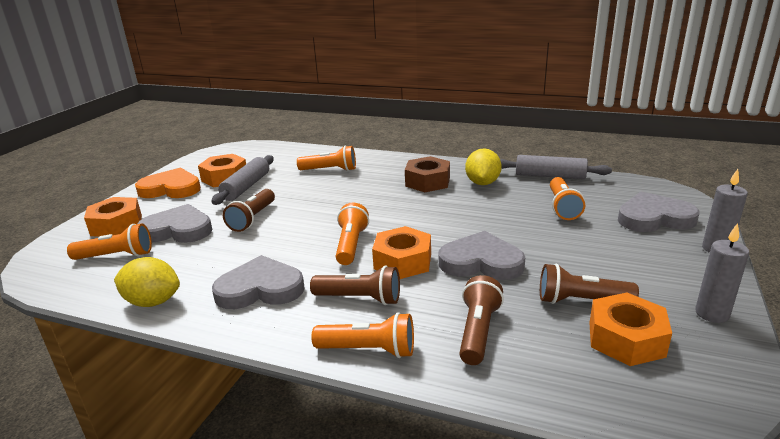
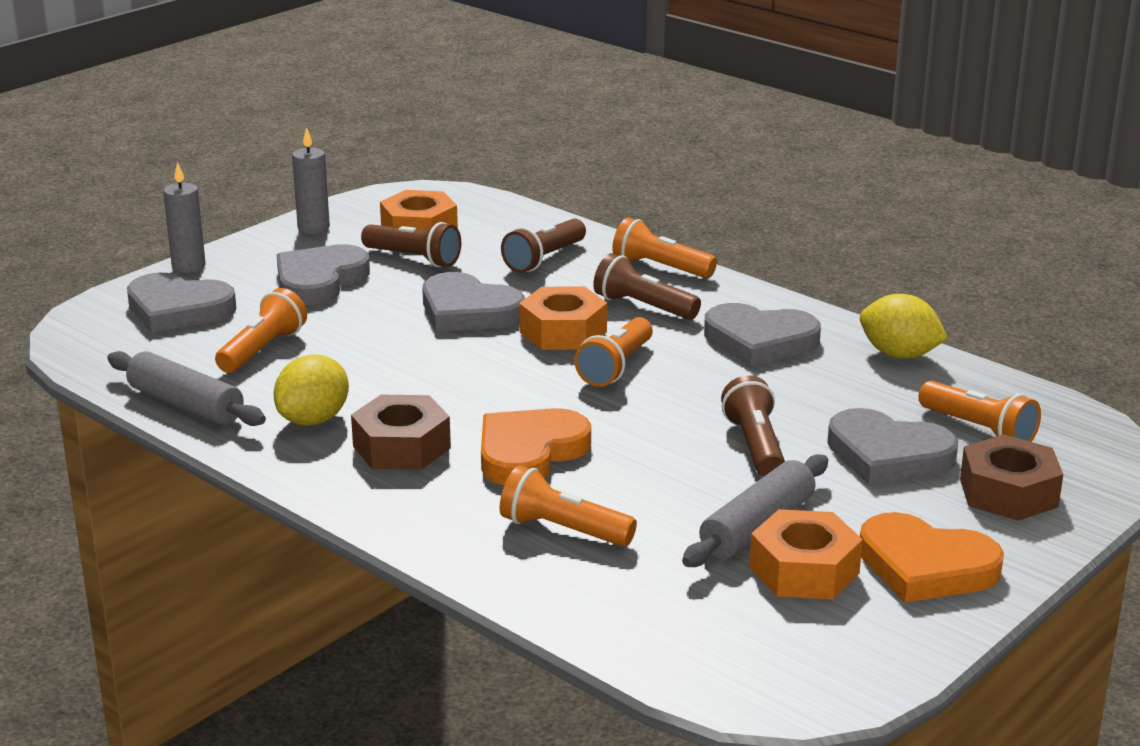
camera: 160 degrees left, 0 degrees up
orange flashlight [67,224,152,260] -> orange flashlight turned 150 degrees counterclockwise [918,381,1041,442]
orange nut [84,197,142,237] -> brown nut [960,434,1063,521]
brown flashlight [223,189,275,232] -> brown flashlight turned 45 degrees counterclockwise [721,375,785,476]
none -> grey heart [277,244,370,305]
none -> orange heart [481,408,591,485]

